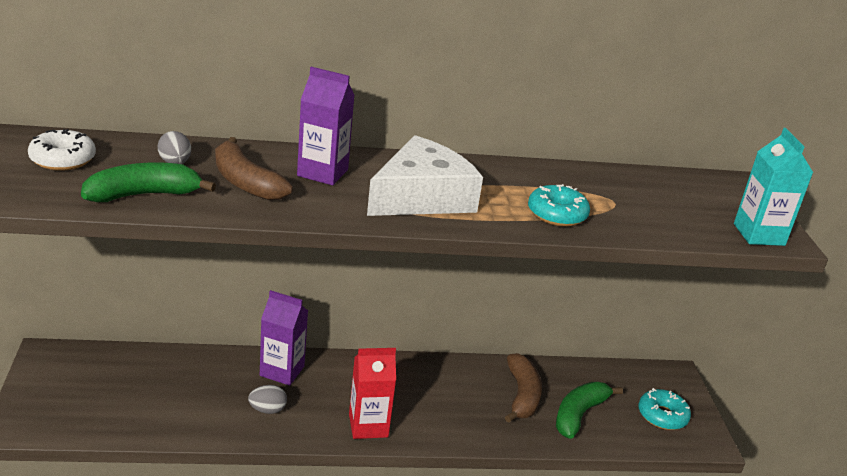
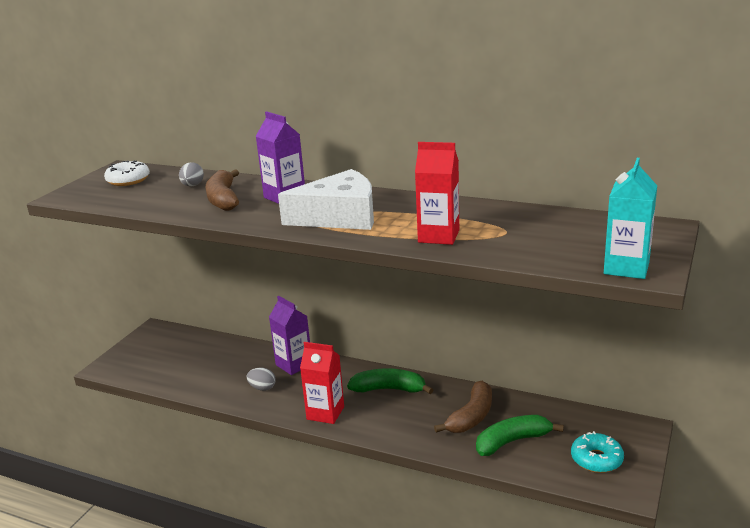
camera: 35 degrees right, 5 degrees down
green banana [81,162,216,202] -> green banana moved to [347,368,433,394]
turquoise donut [528,184,590,227] -> red carton [415,142,459,245]

